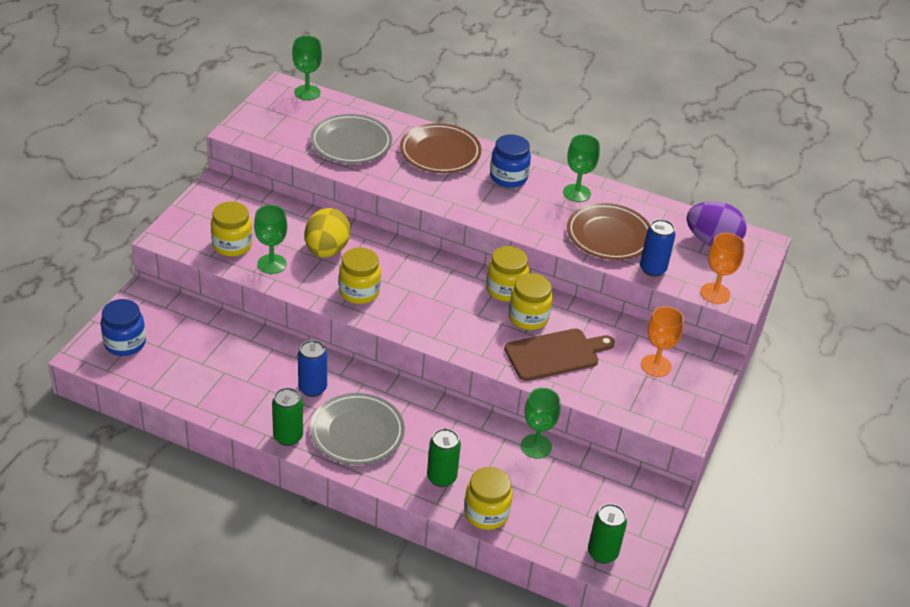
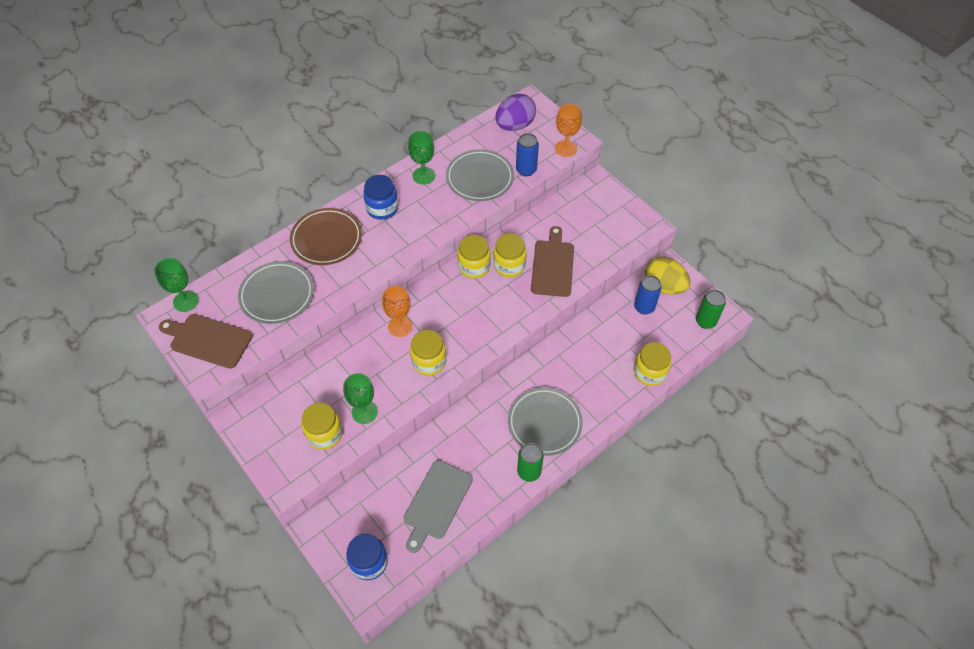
camera: 60 degrees left, 15 degrees up
blue can [298,340,327,397] -> blue can moved to [634,275,662,315]
yellow egg [304,208,351,258] -> yellow egg moved to [645,257,690,295]
green can [427,428,461,487] -> none
green goblet [521,388,561,459] -> none
brown plate [567,203,650,260] -> grey plate [446,149,514,201]
orange goblet [641,306,684,377] -> orange goblet moved to [382,286,412,337]
none -> brown cutting board [159,314,253,369]
none -> grey cutting board [403,460,473,553]

